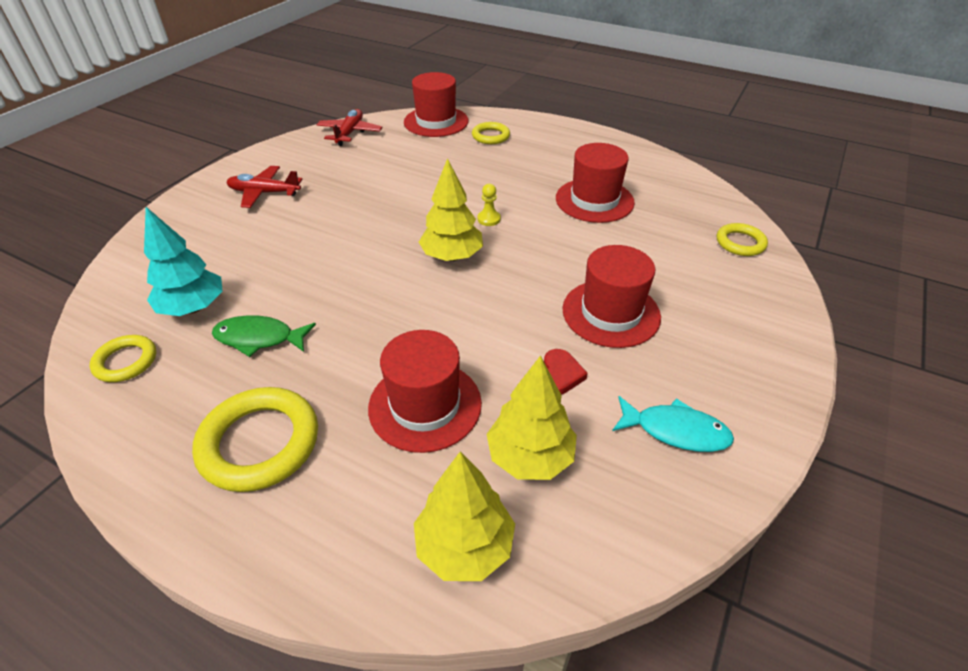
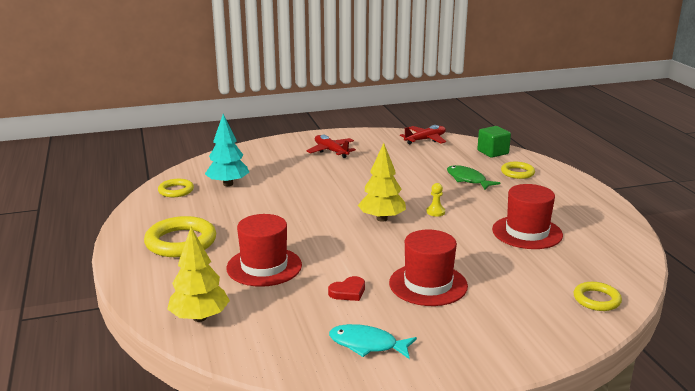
camera: 45 degrees right, 20 degrees down
green fish [212,315,316,357] -> green fish moved to [447,165,500,190]
red hat [404,72,469,137] -> green cube [477,126,511,158]
yellow tree [487,355,577,480] -> none
turquoise fish [612,396,734,452] -> turquoise fish turned 135 degrees clockwise [329,324,417,359]

